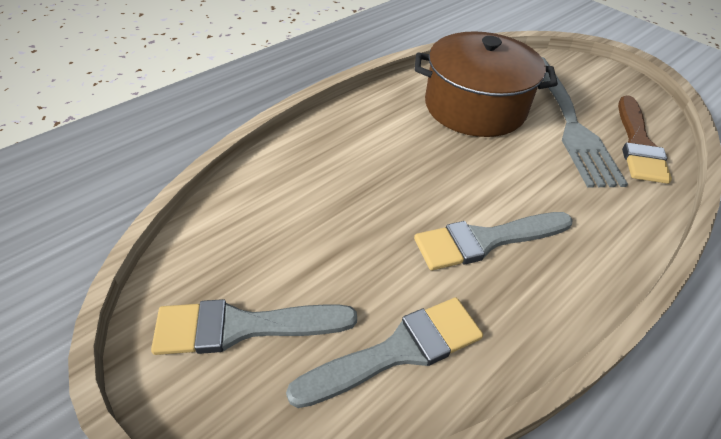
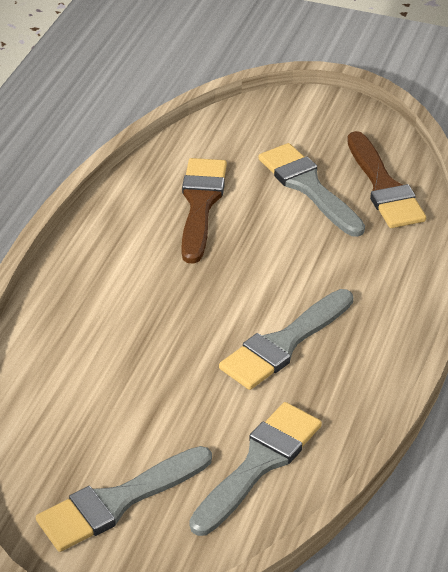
camera: 25 degrees left, 5 degrees down
brown pot [415,31,558,137] -> brown brush [181,158,227,264]
grey fork [542,57,628,188] -> grey brush [258,143,365,237]

